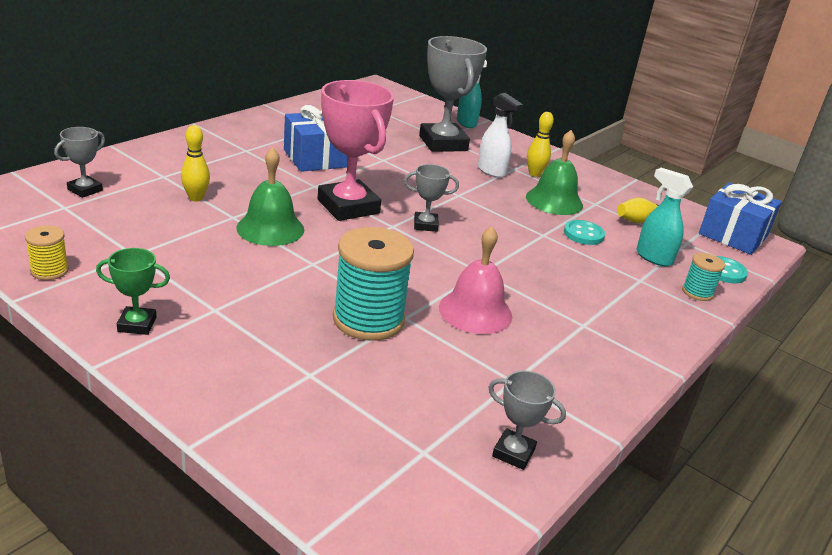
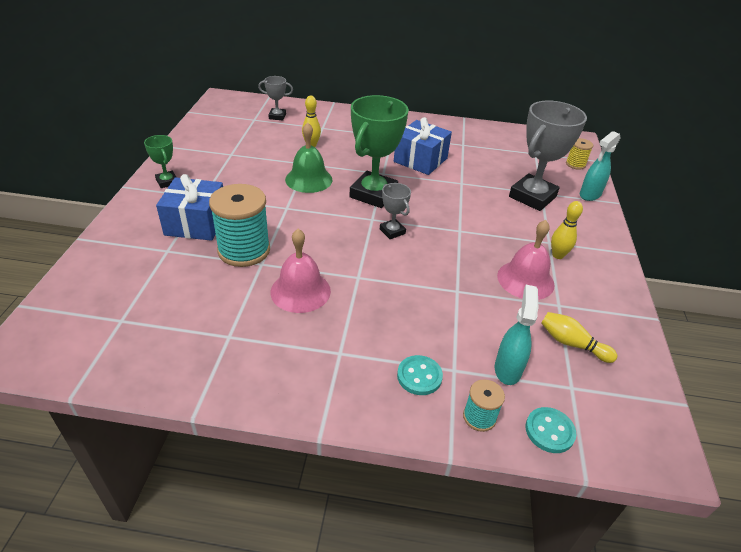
camera: 60 degrees right, 10 degrees up
yellow spool [25,225,69,280] -> yellow spool moved to [566,138,593,170]
pink trophy [318,80,394,221] -> green trophy [349,95,409,208]
white spray bottle [478,93,523,178] -> none
grey trophy [488,371,566,470] -> none
green bell [526,130,583,215] -> pink bell [497,220,555,300]
turquoise button [564,220,605,245] -> turquoise button moved to [397,355,443,395]
blue gift [699,182,782,255] -> blue gift moved to [156,174,223,241]

